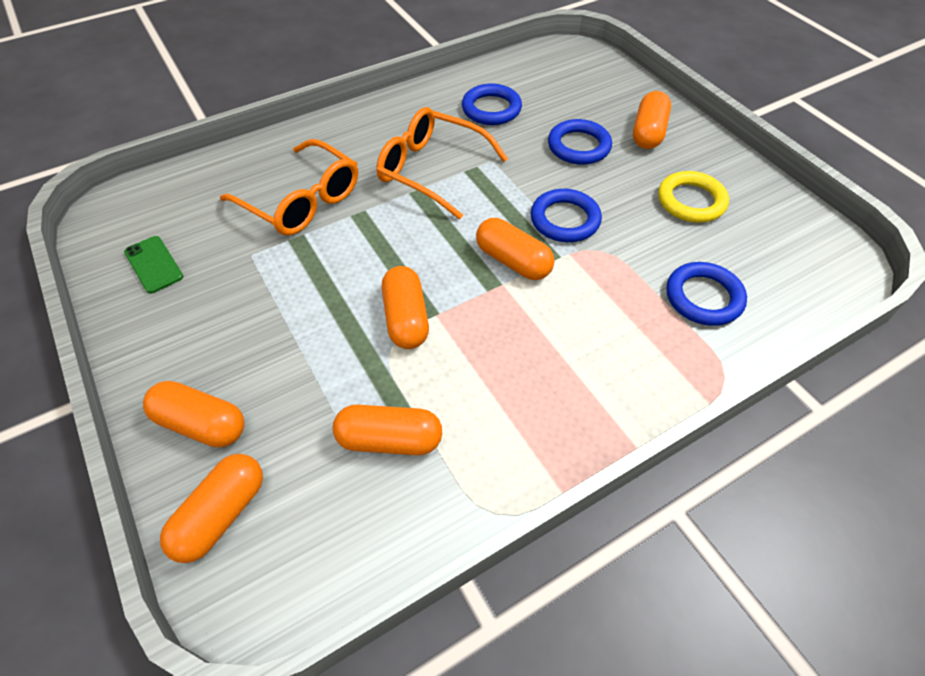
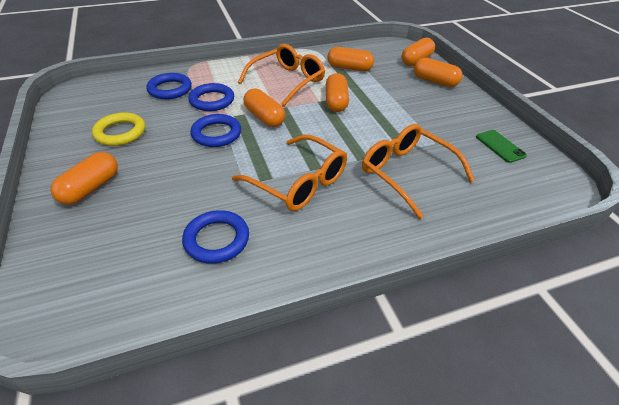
camera: 170 degrees left, 10 degrees down
blue ring [548,119,612,165] -> blue ring moved to [188,83,234,111]
none -> orange glasses [238,44,325,106]

